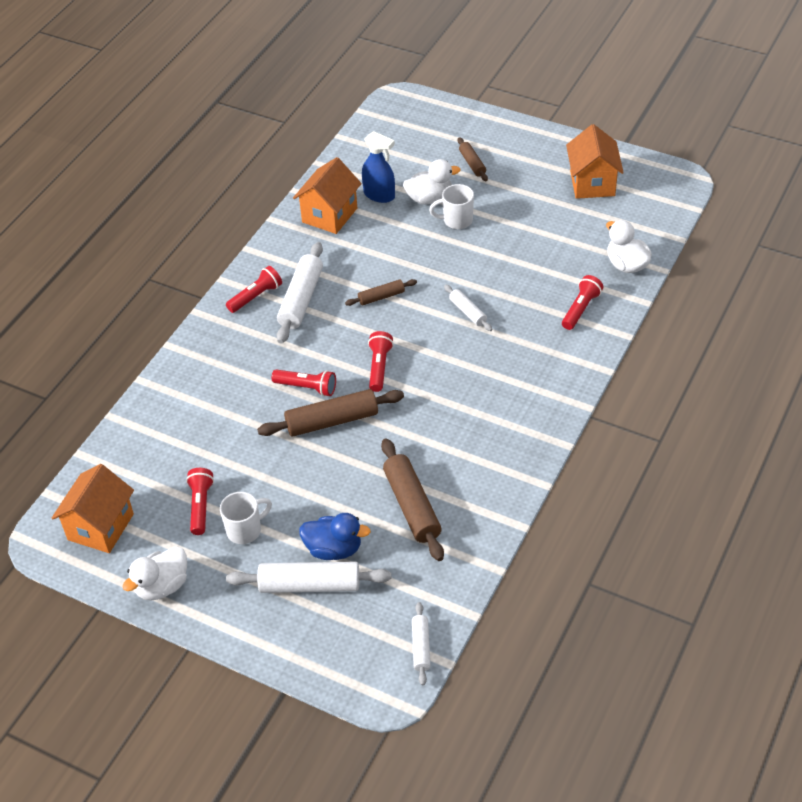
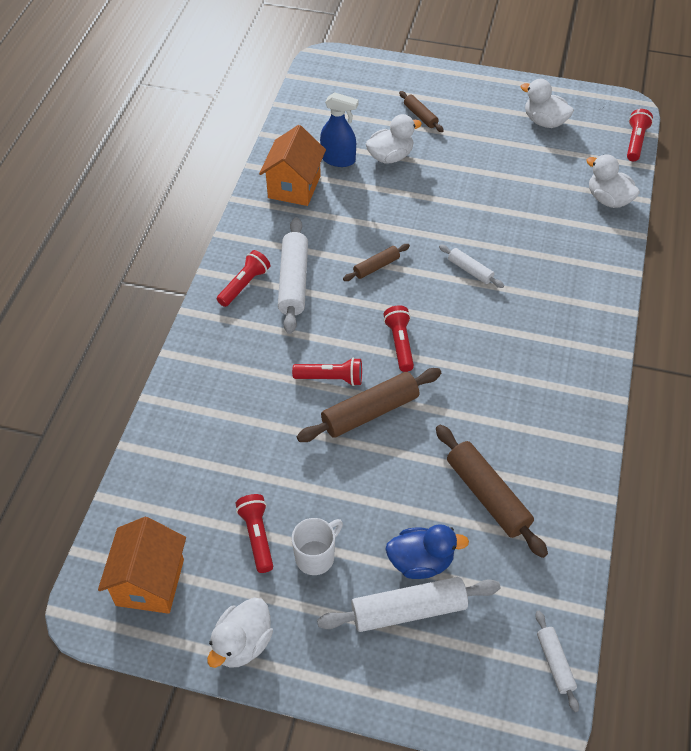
camera: 15 degrees left, 5 degrees up
white mug [429,184,474,229] -> none
red flashlight [562,275,603,330] -> red flashlight moved to [627,109,653,161]
orange house [566,124,624,199] -> white duck [521,79,574,128]

